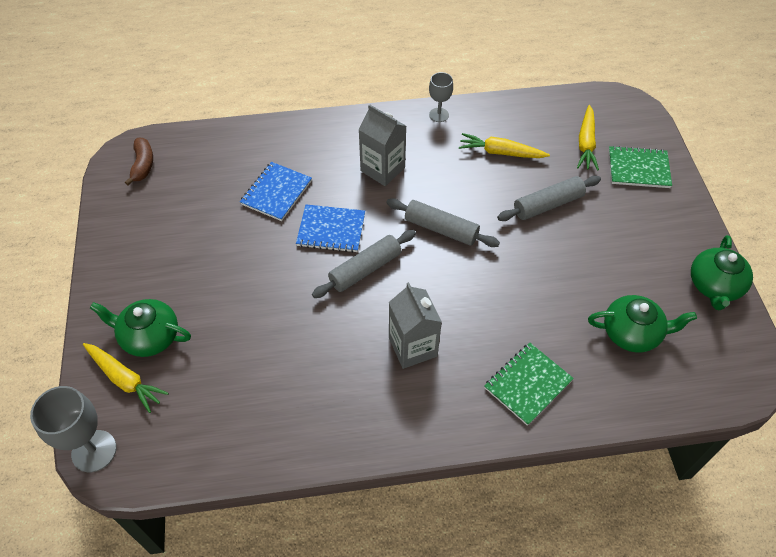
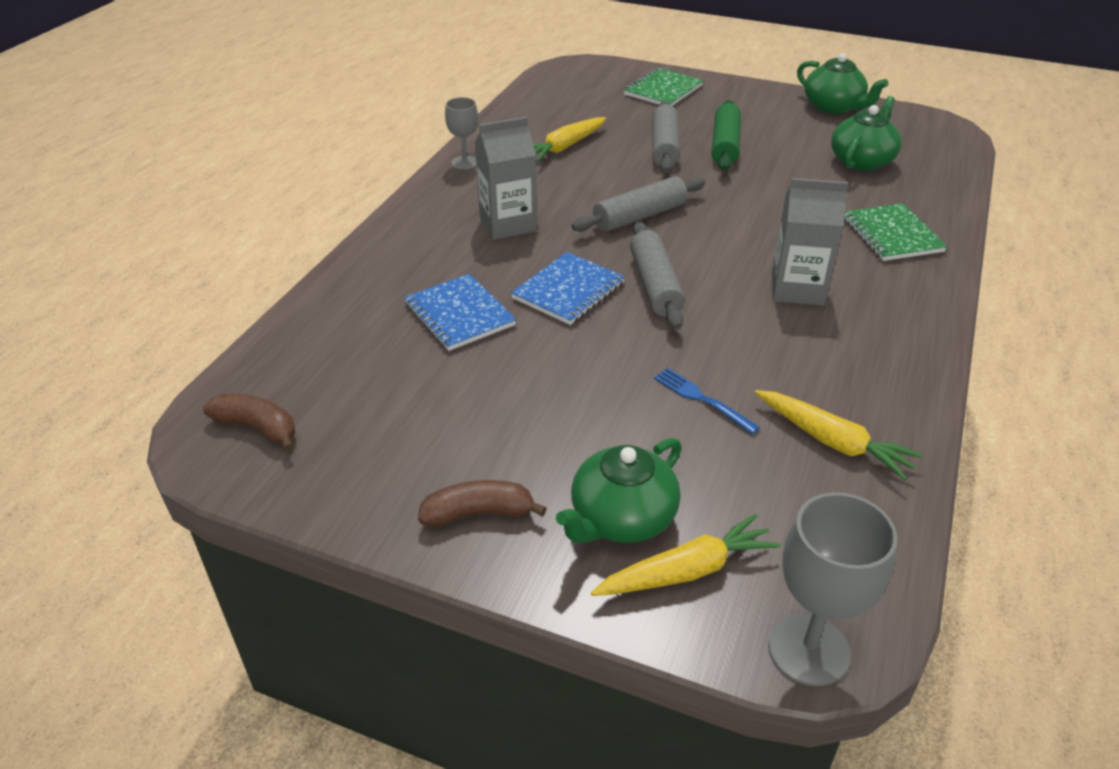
camera: 60 degrees left, 15 degrees down
yellow carrot [577,105,599,171] -> yellow carrot moved to [755,390,923,480]
none -> brown banana [418,480,547,527]
none -> blue fork [654,368,760,434]
none -> green rolling pin [712,100,741,171]

